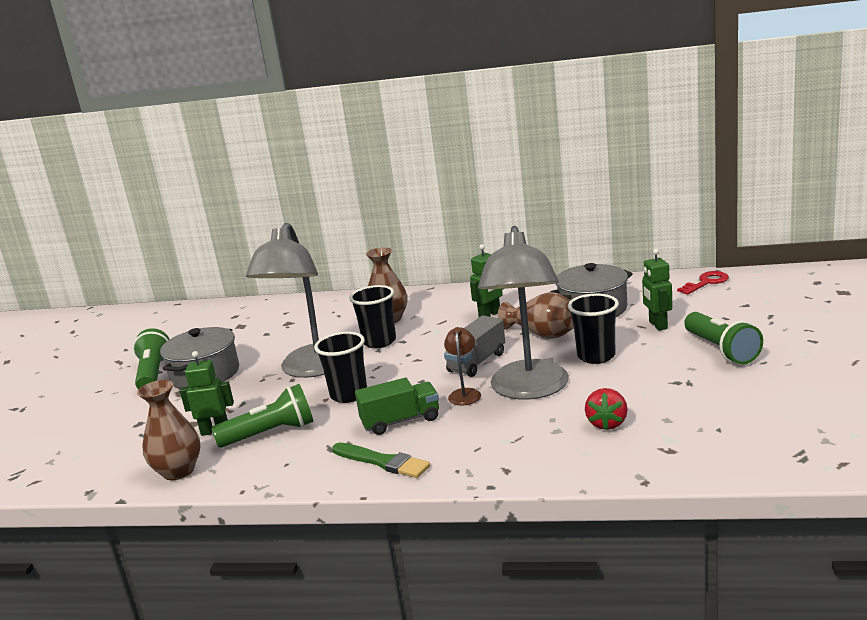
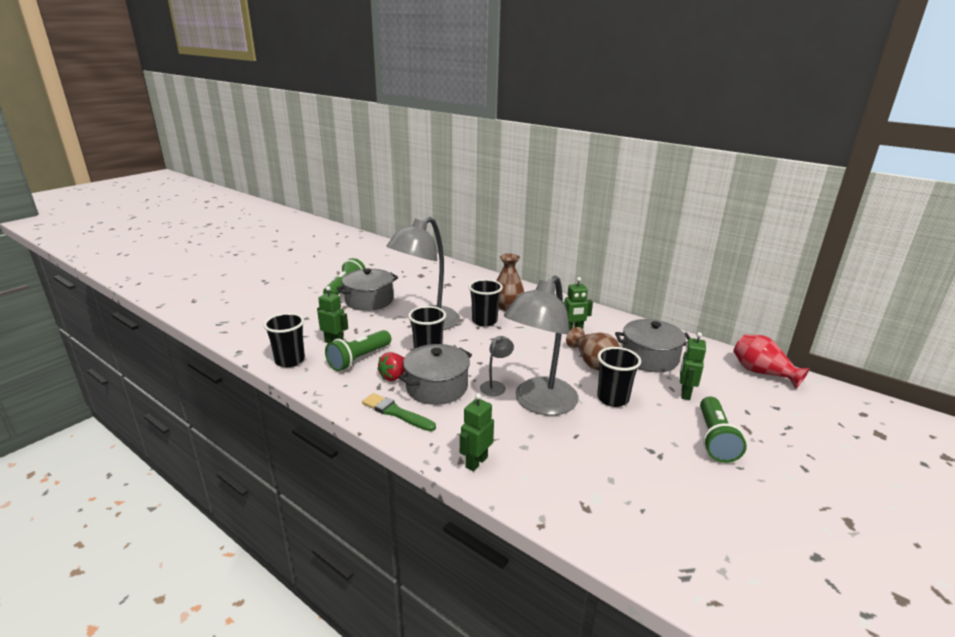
camera: 25 degrees right, 5 degrees up
brown vase [137,380,200,480] -> black cup [263,313,305,367]
green flashlight [212,384,314,448] -> green flashlight turned 120 degrees clockwise [325,330,391,371]
green brush [332,443,430,478] -> green brush turned 150 degrees clockwise [362,393,436,431]
green truck [355,378,439,435] -> grey pot [399,344,472,405]
grey truck [444,315,505,377] -> none
brown lamp [444,327,481,405] -> grey lamp [480,336,514,396]
red strawberry [585,388,628,430] -> red strawberry moved to [377,352,405,381]
red key [677,271,729,295] -> red vase [733,334,810,389]
none -> green robot [460,393,494,472]

